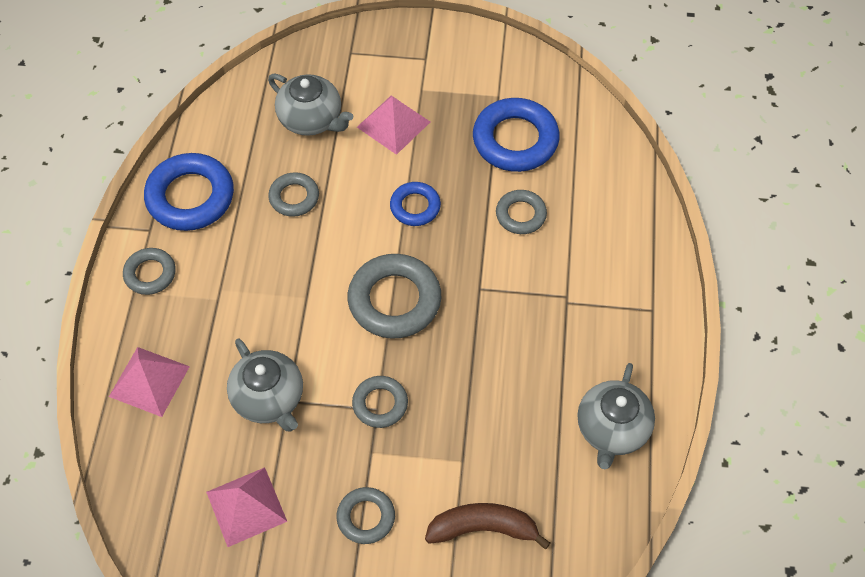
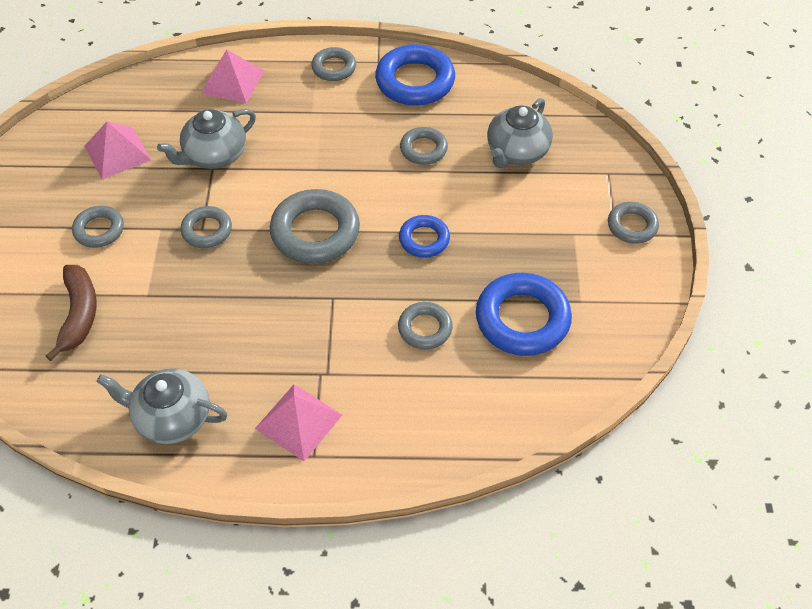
camera: 85 degrees right, 5 degrees down
pink pyramid [357,96,430,155] -> pink pyramid moved to [255,384,342,461]
none -> grey ring [608,202,659,244]

